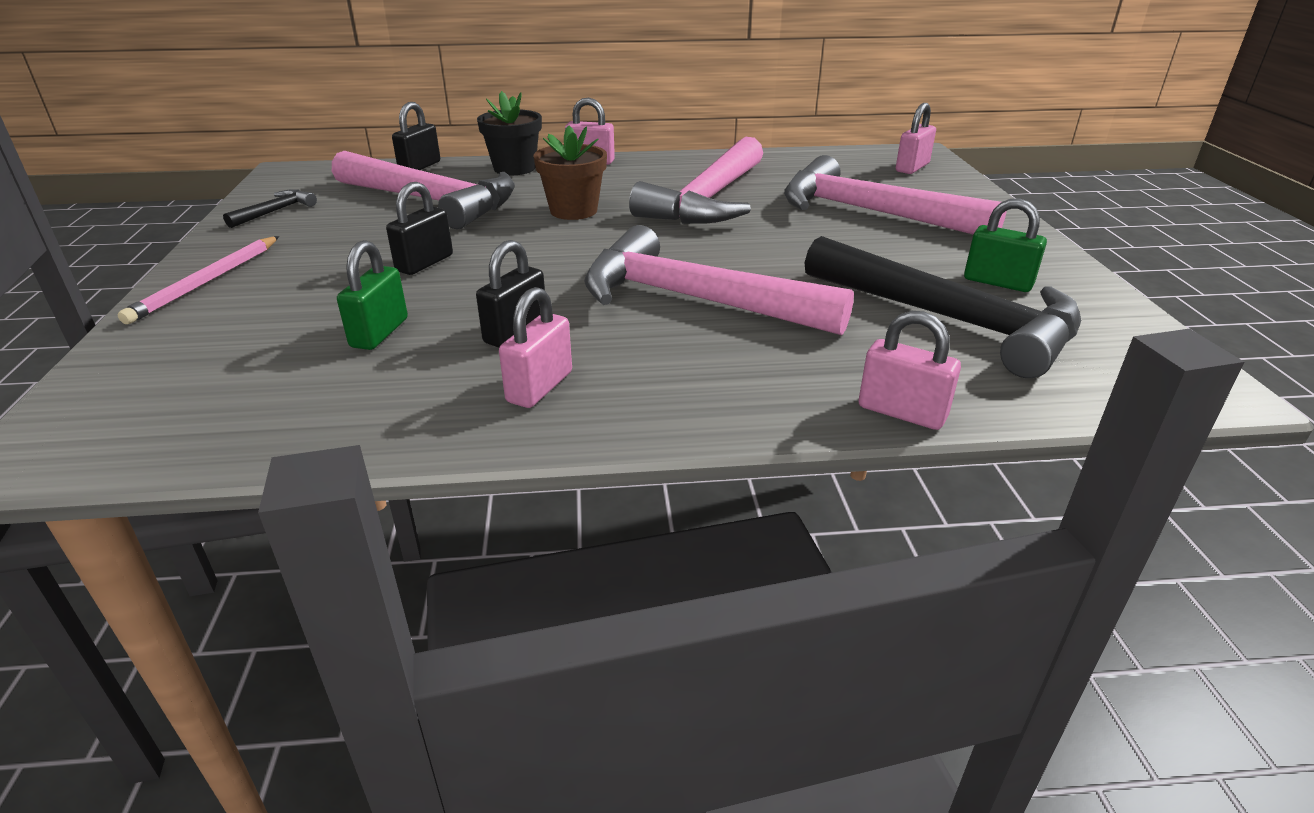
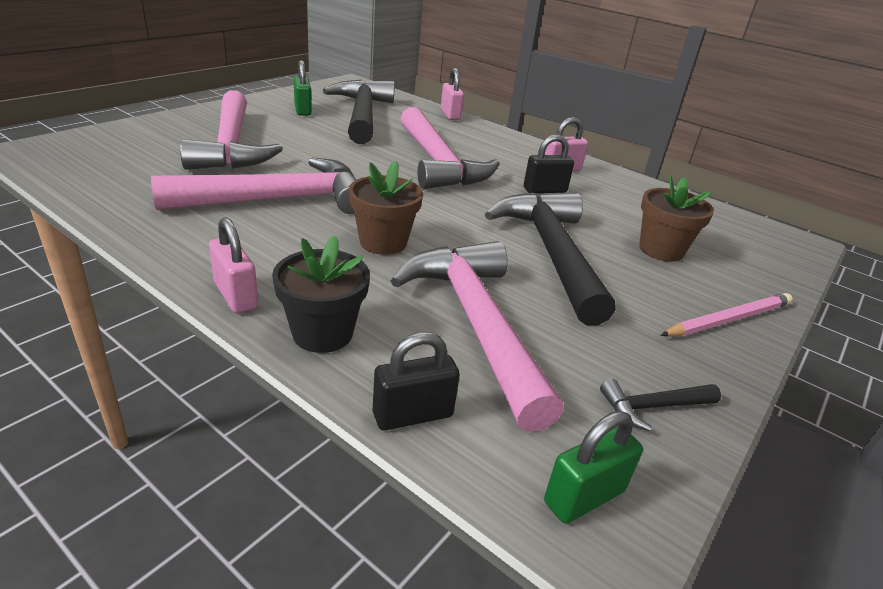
camera: 140 degrees left, 0 degrees up
green padlock [337,240,408,350] -> green padlock moved to [544,411,643,524]
black padlock [386,182,453,275] -> black hammer [485,192,616,325]
pink padlock [896,103,936,174] -> none
none -> brown flower pot [639,176,714,262]

